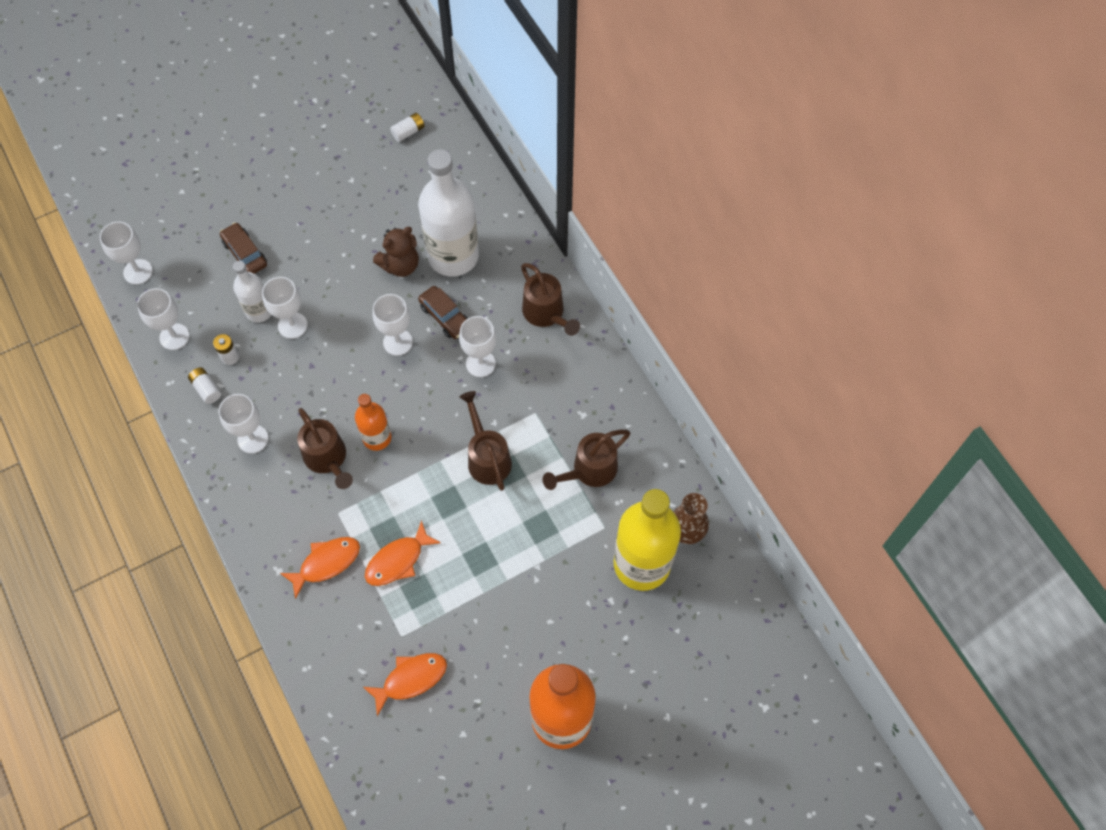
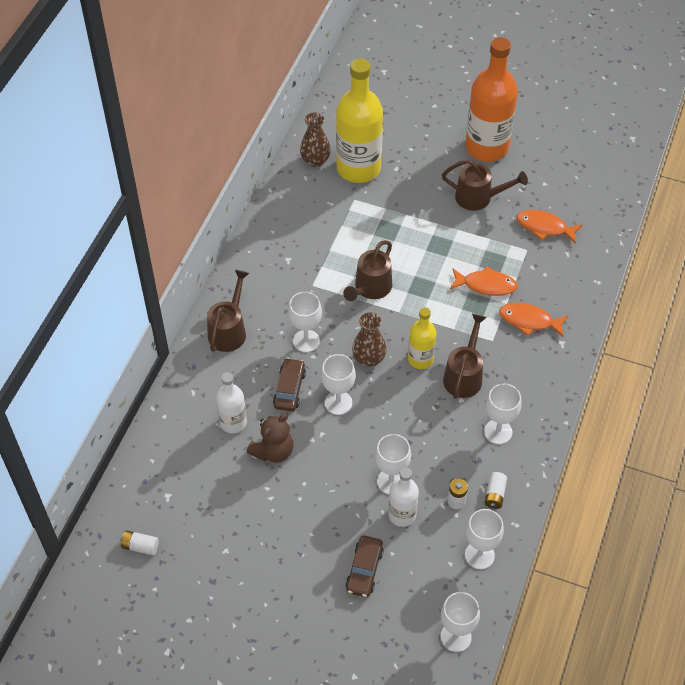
camera: 130 degrees left, 10 degrees down
orange bottle [355,394,391,451] -> yellow bottle [408,307,437,369]
brown teddy bear [373,227,419,277] -> brown teddy bear turned 120 degrees clockwise [247,413,293,463]
white bottle [418,149,479,276] -> white bottle [216,373,247,433], size x0.53
brown watering can [543,429,630,490] -> brown watering can moved to [442,159,528,211]
none -> brown vase [352,312,387,367]

